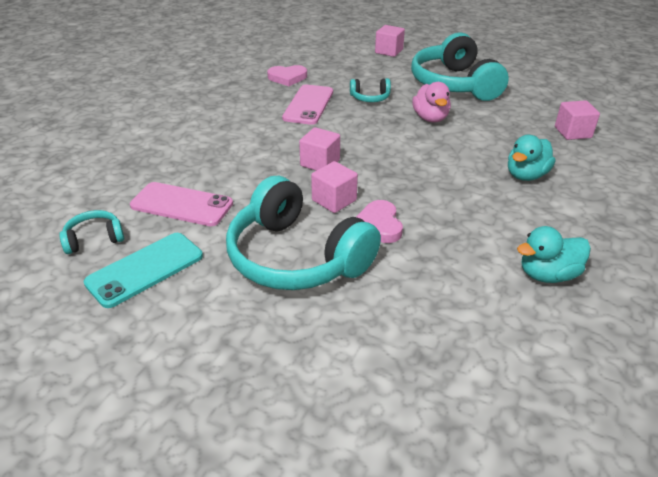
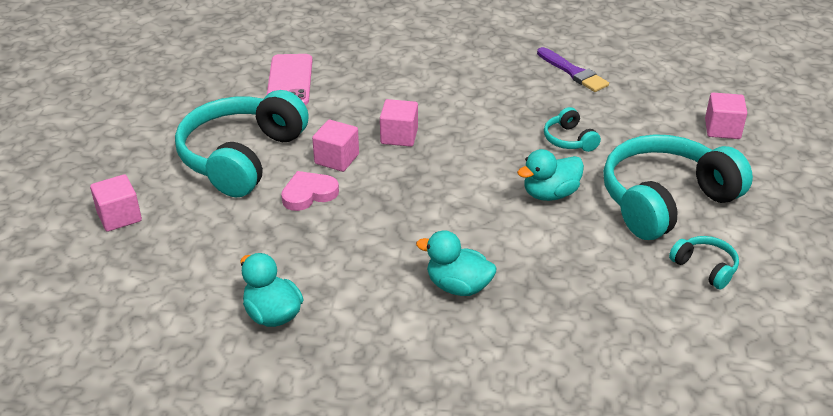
camera: 70 degrees right, 0 degrees up
turquoise headphones [59,210,124,254] -> turquoise headphones moved to [669,236,739,289]
turquoise phone [84,233,203,308] -> none
pink heart [267,65,307,86] -> purple brush [537,47,609,92]
pink phone [282,85,333,125] -> none
pink duck [412,82,451,122] -> turquoise duck [517,149,584,201]
pink cube [555,100,600,140] -> pink cube moved to [90,174,142,232]

